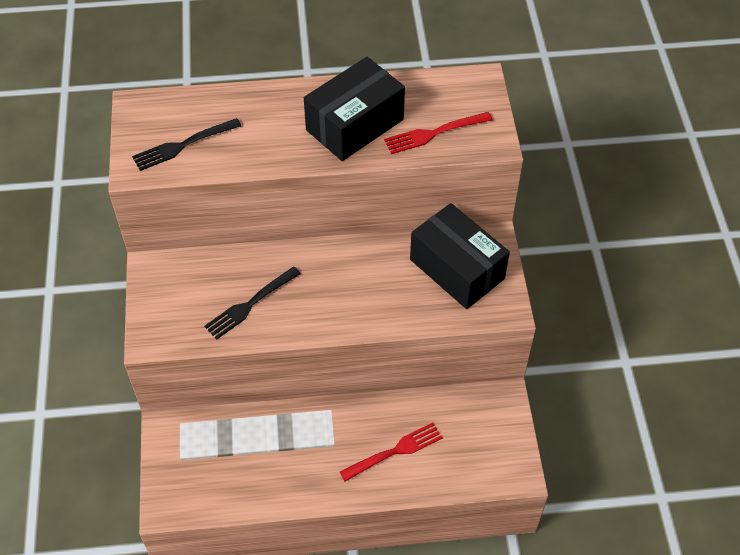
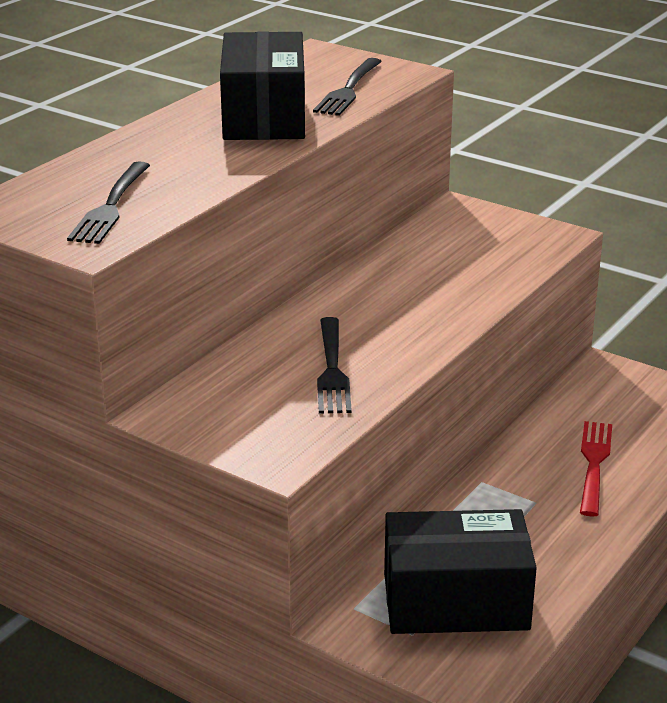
camera: 50 degrees left, 25 degrees down
red fork [384,112,493,154] -> black fork [313,58,382,116]
black box [410,203,510,309] -> black box moved to [384,509,537,634]

